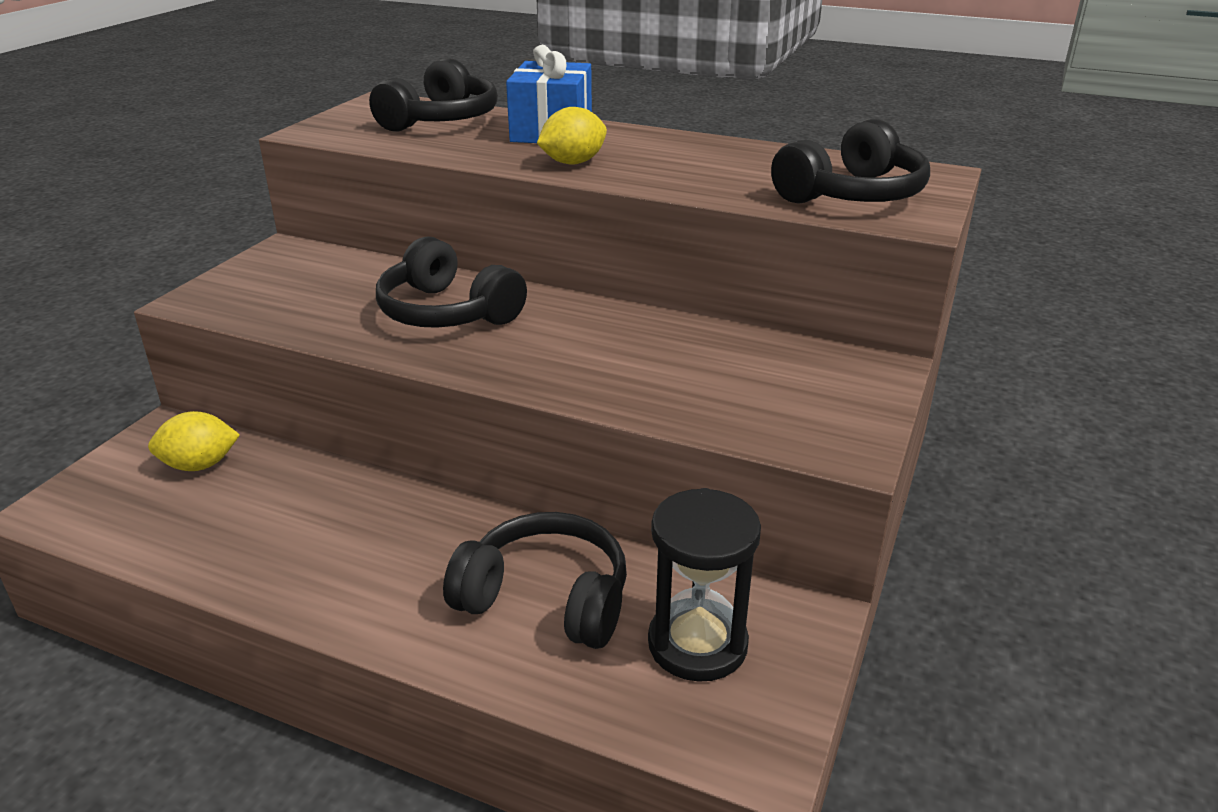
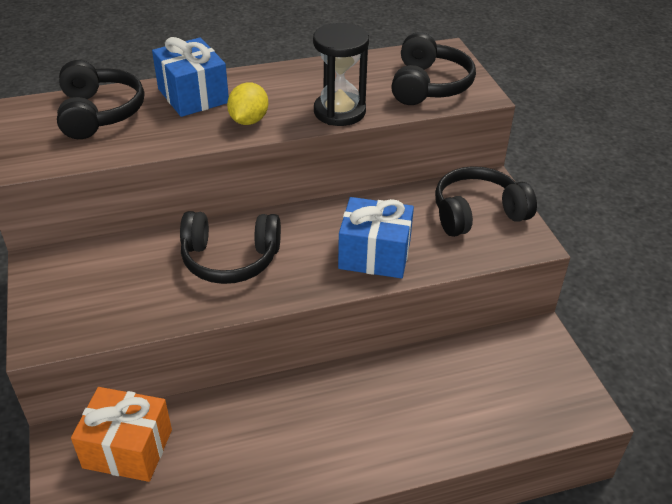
camera: 40 degrees left, 10 degrees up
yellow lemon [148,411,240,471] -> orange gift [71,387,172,482]
black headphones [443,512,627,649] -> black headphones moved to [435,166,537,237]
black hourglass [648,488,761,682] -> black hourglass moved to [313,23,369,126]
none -> blue gift [338,197,414,278]

